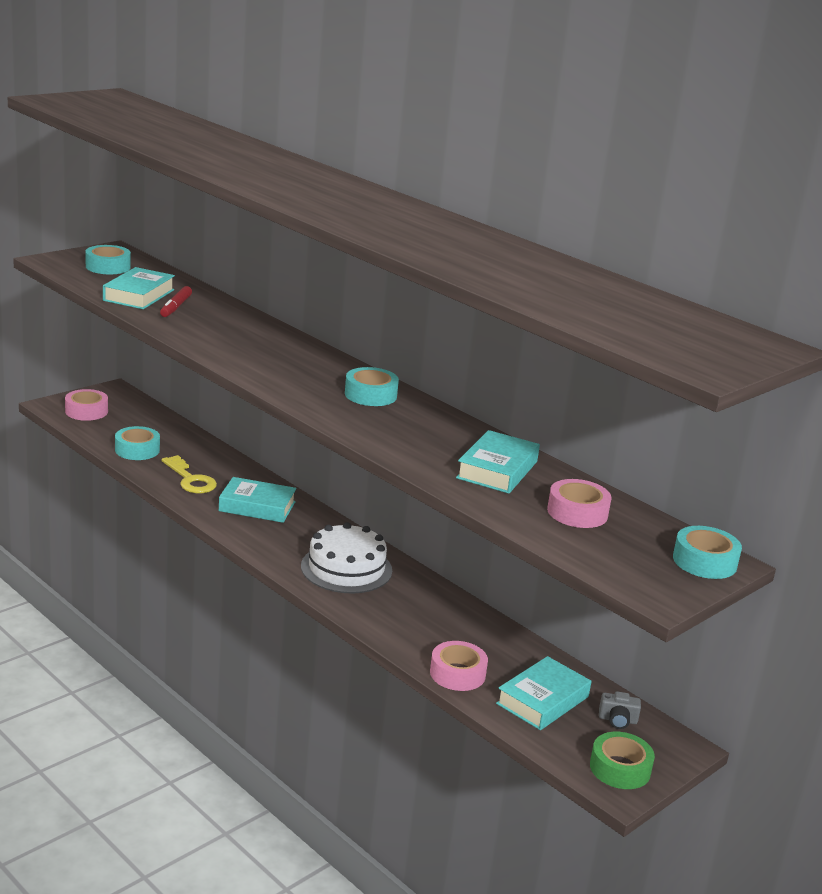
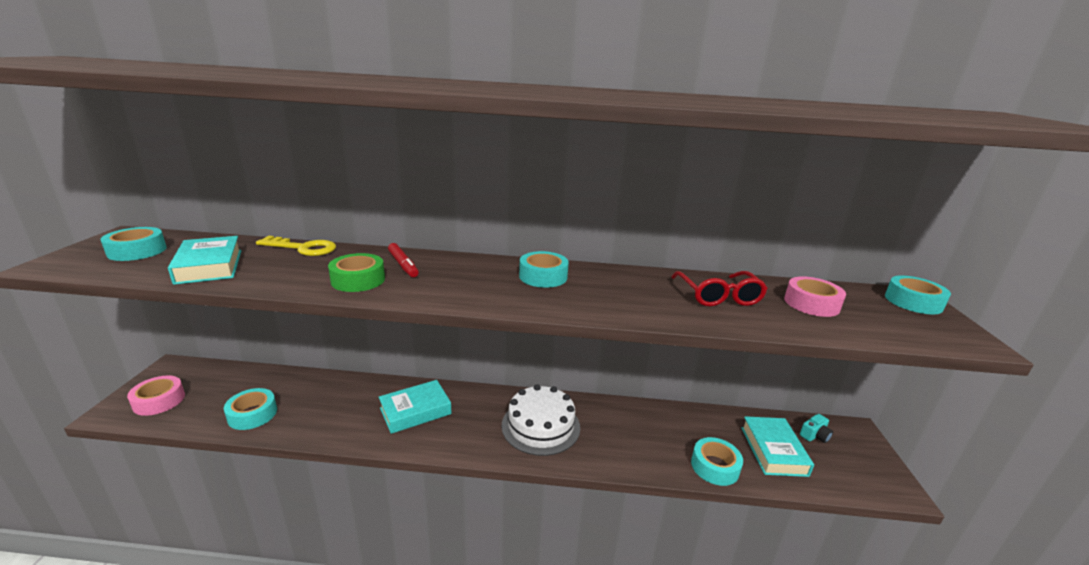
camera: 40 degrees left, 0 degrees up
red marker [160,286,192,317] -> red marker moved to [388,243,419,277]
yellow key [161,455,217,493] -> yellow key moved to [256,236,336,256]
pink tape [430,641,488,691] -> turquoise tape [691,437,743,486]
turquoise book [456,430,540,493] -> red glasses [671,271,768,306]
green tape [590,732,655,789] -> green tape moved to [328,253,385,292]
grey camera [599,691,641,729] -> turquoise camera [800,414,833,443]

